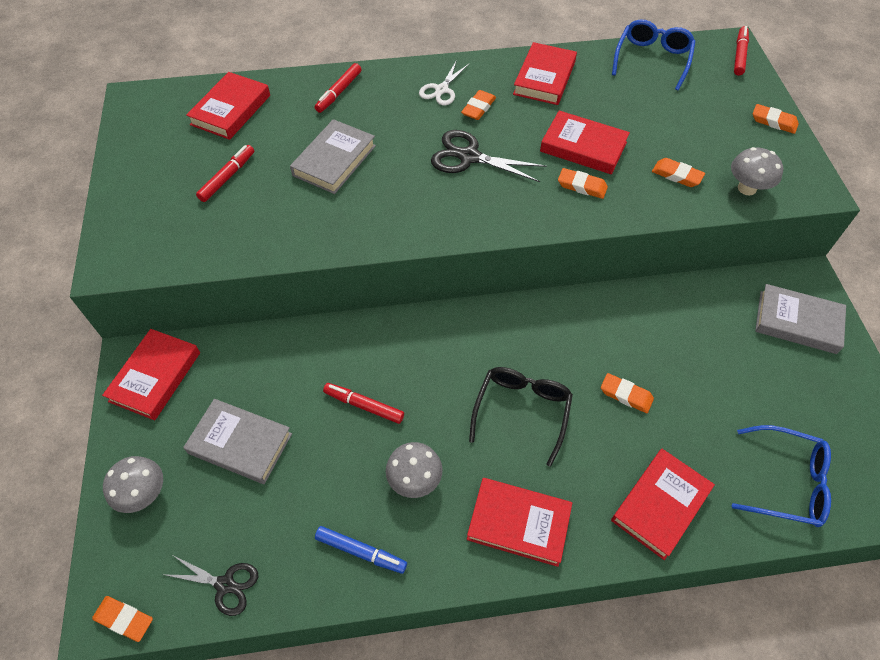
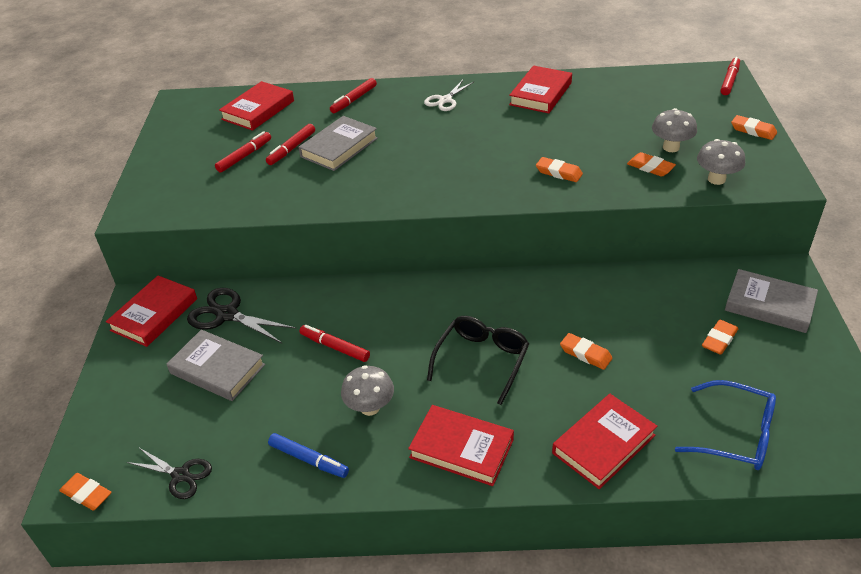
camera: 10 degrees right, 15 degrees down
grey mushroom [103,456,163,513] -> grey mushroom moved to [652,108,697,152]
black scissors [431,130,547,182] -> black scissors moved to [187,288,296,343]
orange eraser [461,90,496,120] -> orange eraser moved to [702,320,738,355]
red book [540,110,630,175] -> none
blue glasses [612,19,696,90] -> none
none -> red marker [266,124,315,165]

